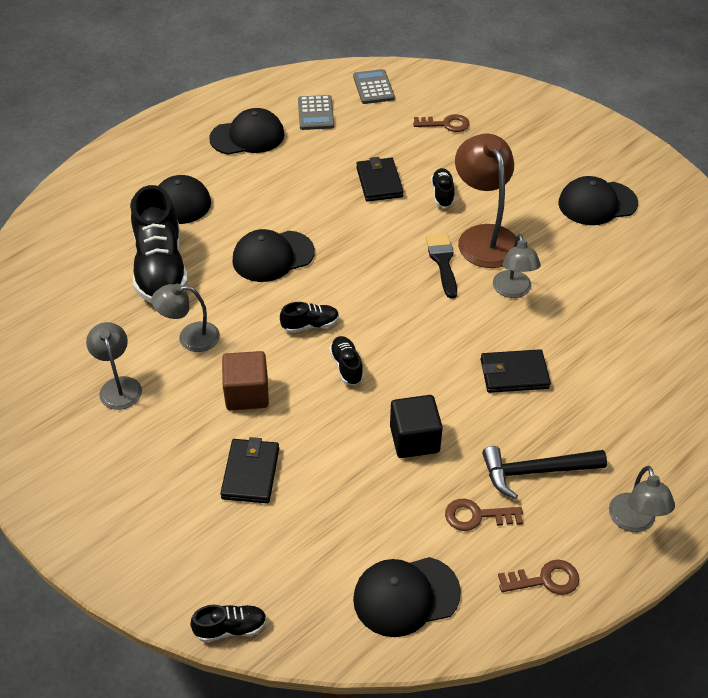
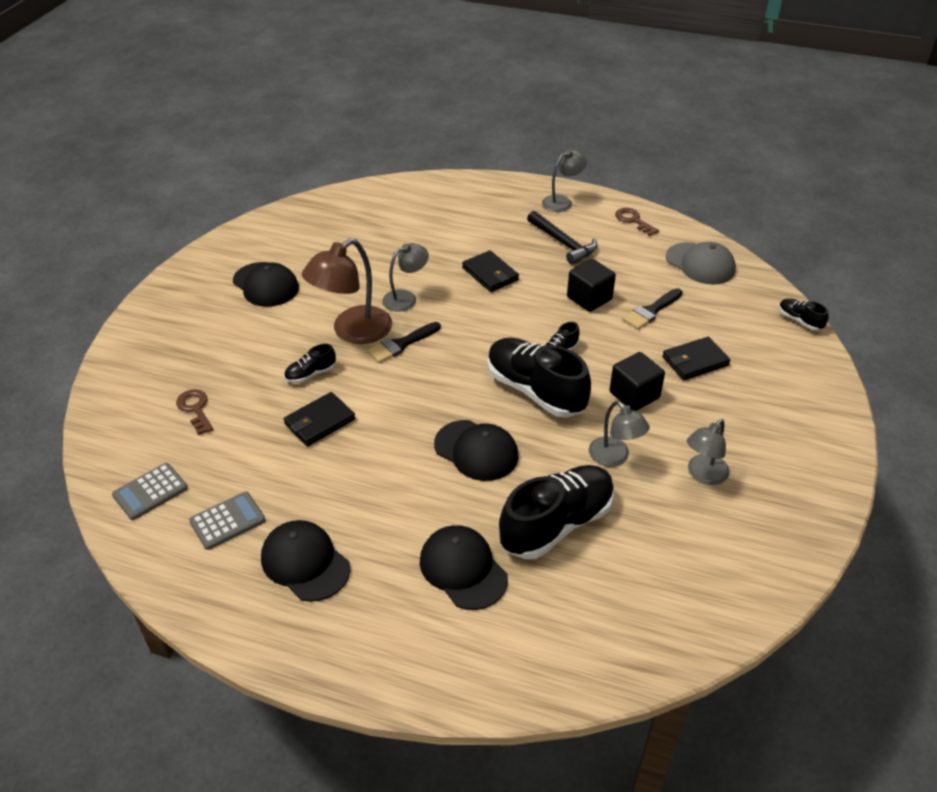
camera: 120 degrees left, 5 degrees down
brown cube [222,351,269,410] -> black cube [609,352,665,411]
black shoe [280,302,339,333] -> black shoe [487,338,591,418], size x2.21
black cap [353,557,461,637] -> grey cap [666,242,736,285]
brown key [445,499,523,531] -> none
none -> black brush [622,288,683,330]

